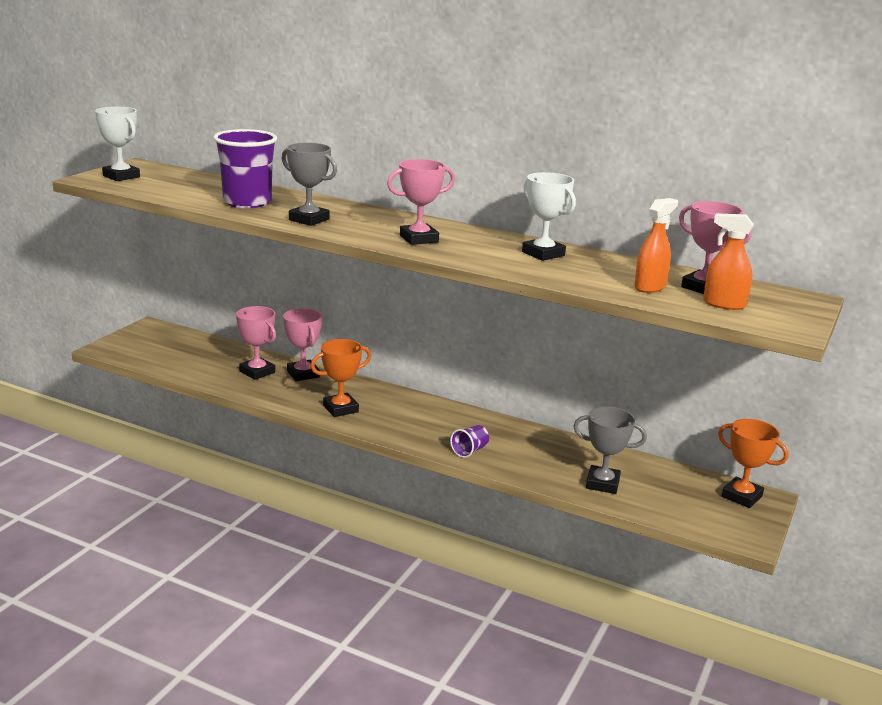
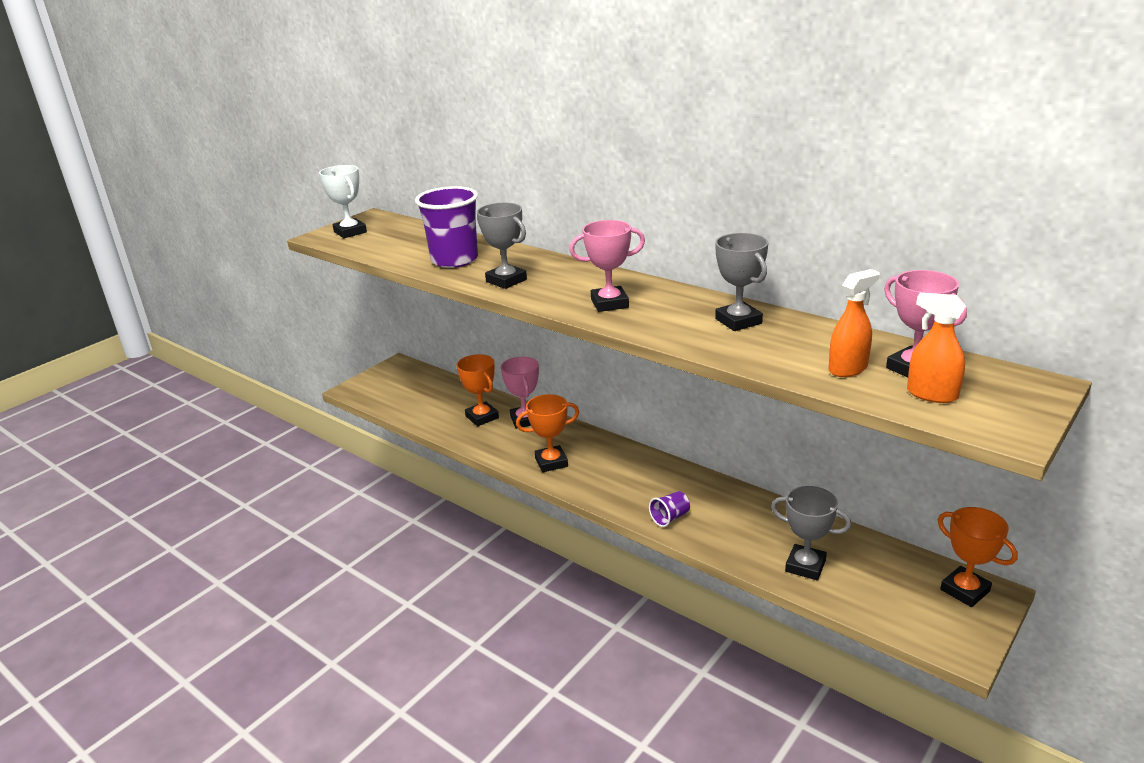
camera: 15 degrees right, 5 degrees up
pink trophy [236,306,276,380] -> orange trophy [456,354,499,426]
white trophy [522,172,576,261] -> grey trophy [715,233,768,331]

